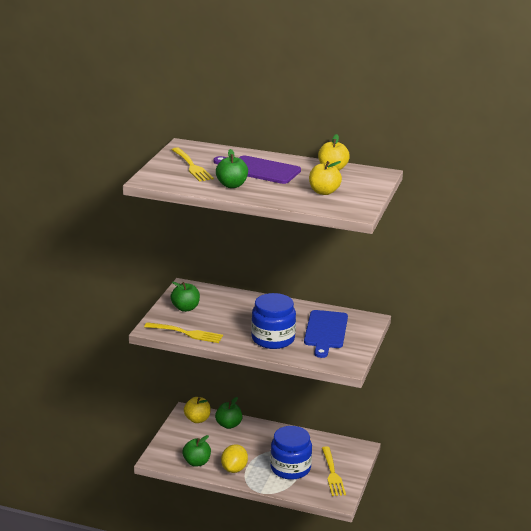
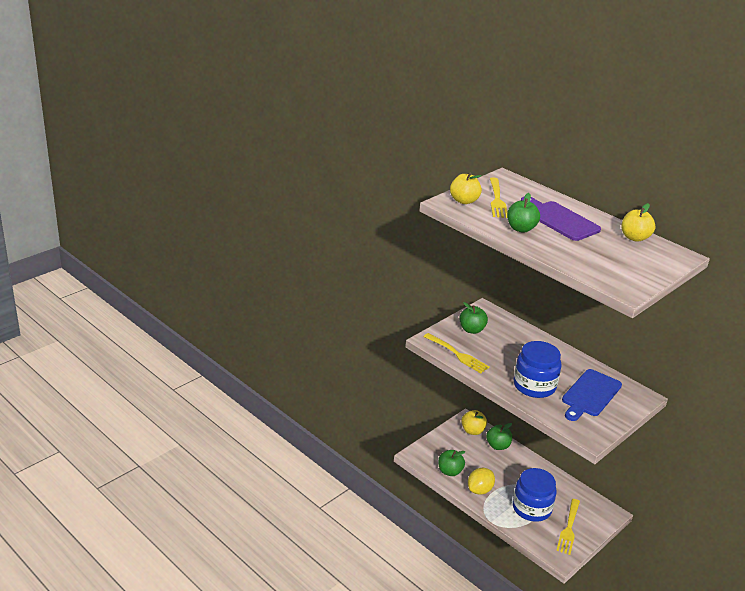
camera: 25 degrees right, 5 degrees up
yellow apple [309,161,342,195] -> yellow apple moved to [450,172,482,204]

